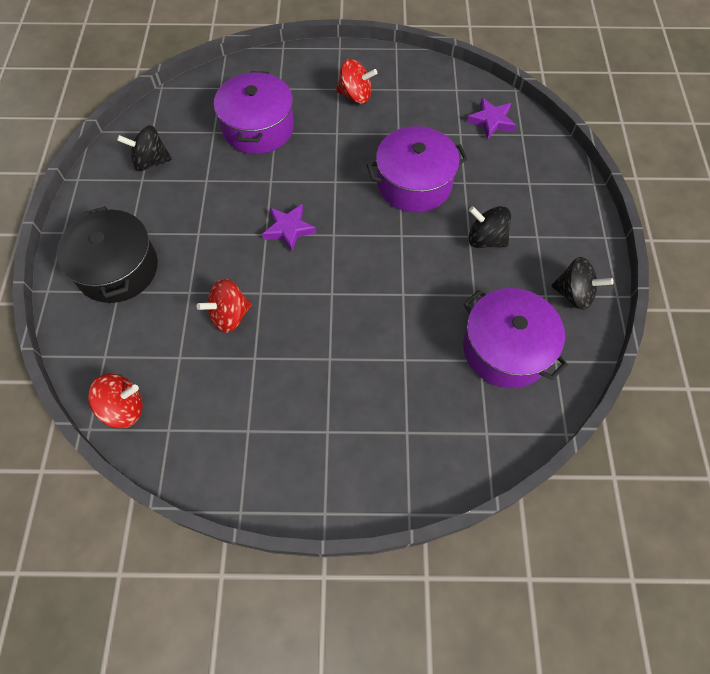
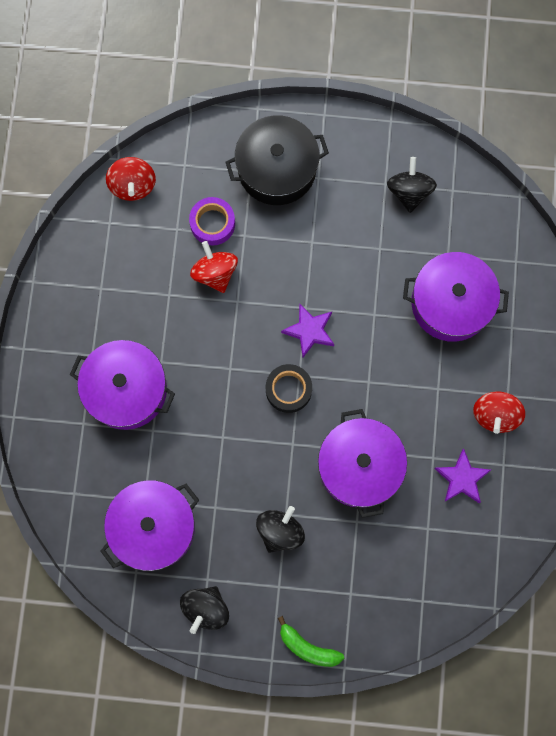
camera: 95 degrees right, 15 degrees up
purple star [466,98,516,140] -> purple star moved to [435,449,491,503]
none -> purple pot [70,340,175,430]
none -> purple tape [189,197,235,245]
none -> black tape [266,364,312,413]
none -> green banana [278,616,344,667]

